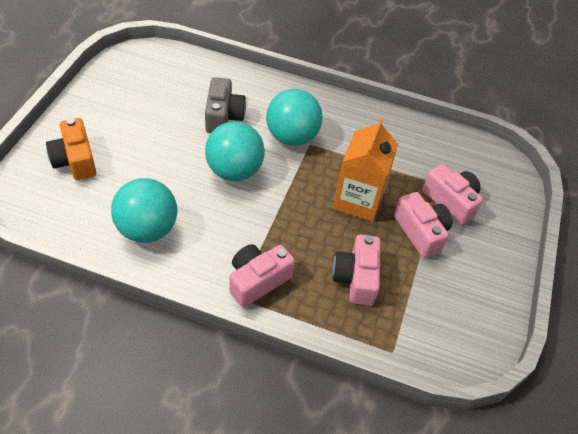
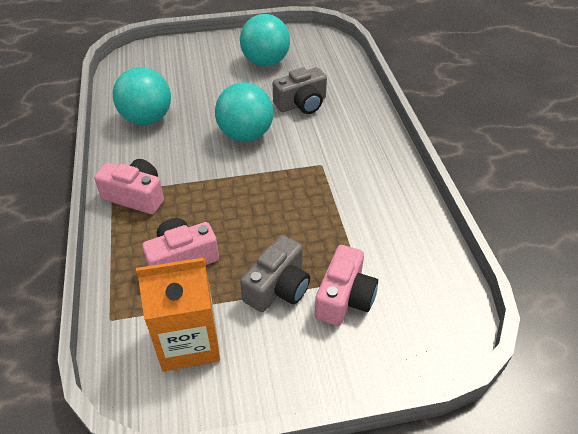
camera: 65 degrees right, 5 degrees down
orange camera [46,118,96,180] -> none
turquoise ball [266,89,323,146] -> turquoise ball moved to [240,14,290,66]
orange carton [333,118,398,222] -> orange carton moved to [136,258,220,371]
pink camera [394,192,452,258] -> grey camera [240,235,310,312]

